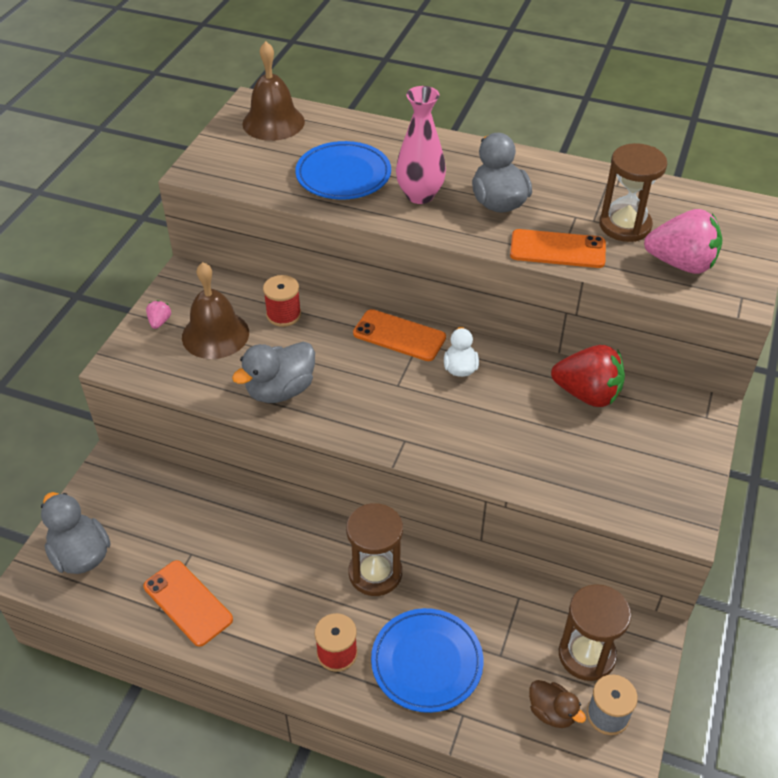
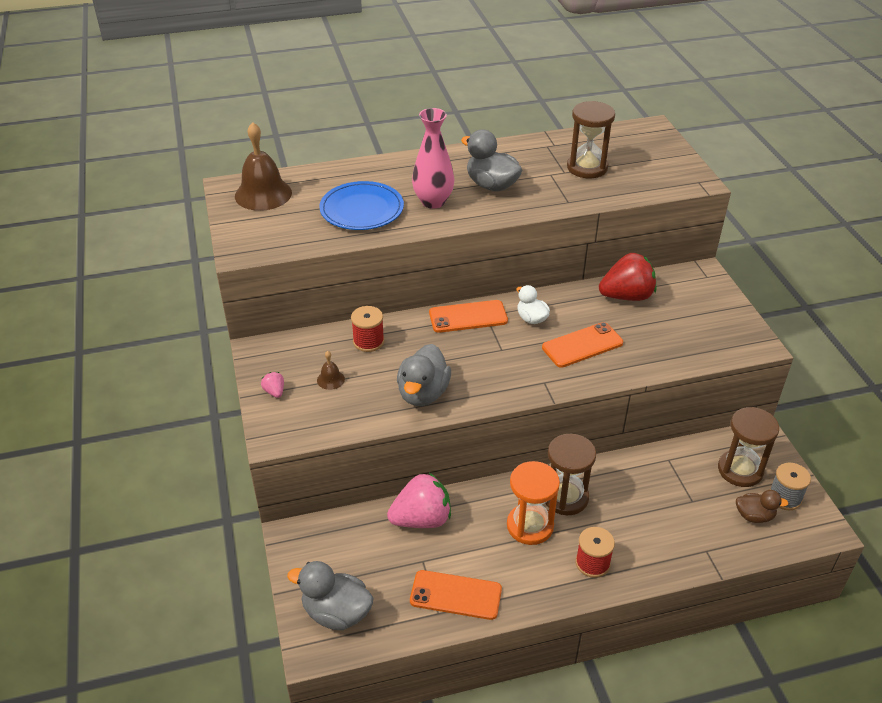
camera: 35 degrees left, 5 degrees down
brown bell [182,262,249,359] -> brown bell [317,351,345,390], size x0.45
blue plate [371,608,484,713] -> none
orange phone [510,229,606,268] -> orange phone moved to [542,322,623,368]
pink strawberry [644,209,722,274] -> pink strawberry moved to [387,473,451,528]
none -> orange hourglass [507,461,560,545]

